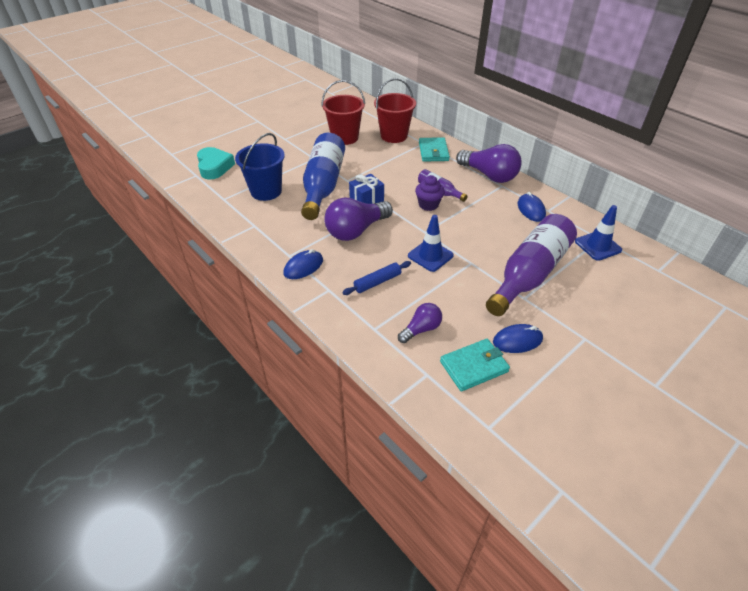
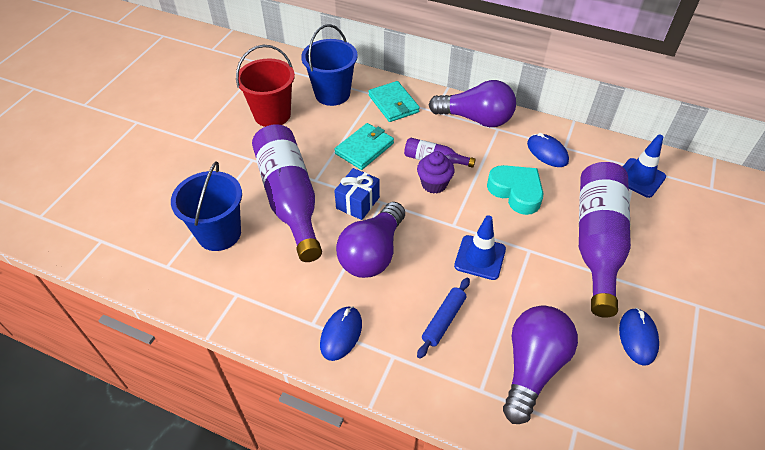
camera: 25 degrees left, 5 degrees up
turquoise heart [197,147,235,180] -> turquoise heart moved to [487,165,544,215]
blue bottle [301,133,345,220] -> purple bottle [252,124,322,262]
red bucket [374,78,416,143] -> blue bucket [301,24,358,106]
purple light bulb [398,303,442,343] -> purple light bulb [503,305,578,424], size x1.81
turquoise wallet [440,339,510,392] -> turquoise wallet moved to [334,123,394,170]
blue mouse [493,324,543,353] -> blue mouse turned 45 degrees counterclockwise [619,308,659,366]

